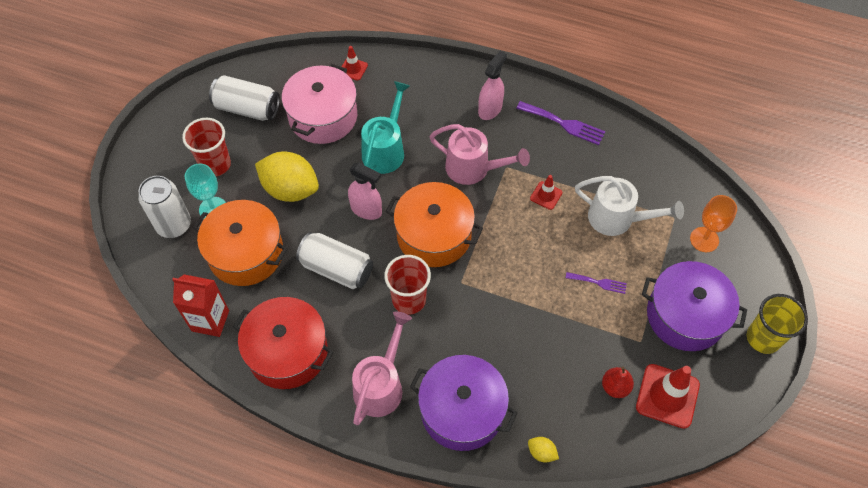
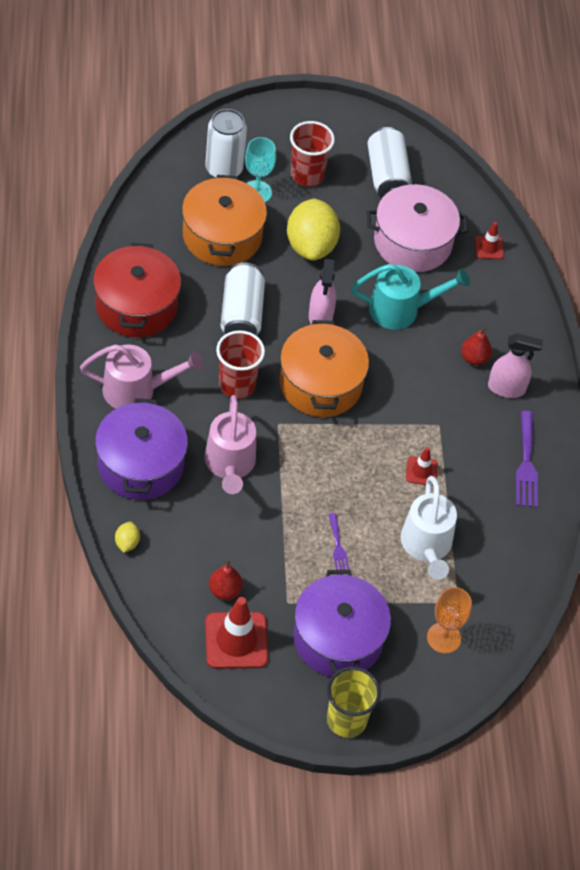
camera: 60 degrees right, 5 degrees down
red carton [172,274,229,337] -> none
pink watering can [429,124,530,185] -> pink watering can moved to [204,395,256,494]
none -> red pear [461,327,492,365]

